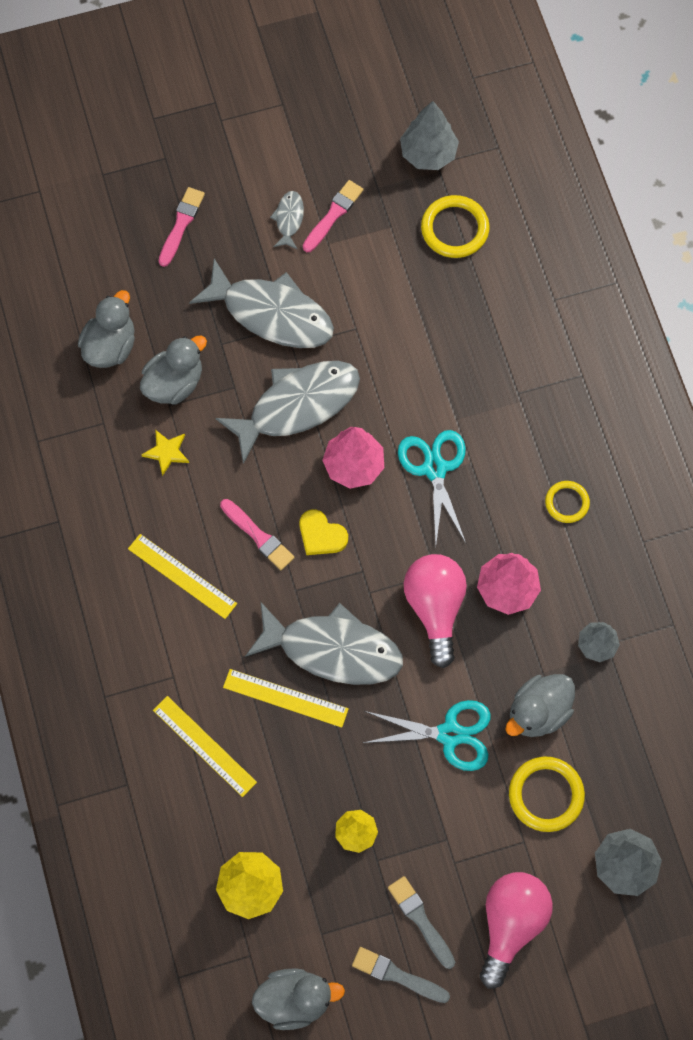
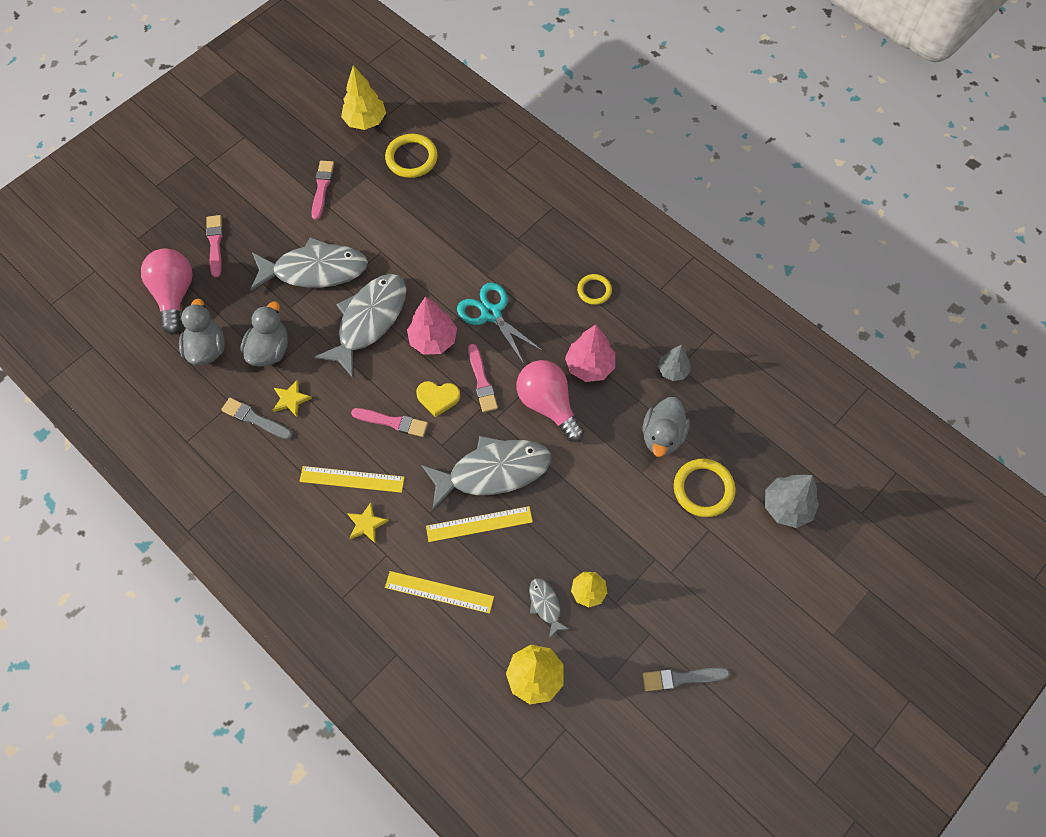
camera: 30 degrees left, 5 degrees down
grey duck [252,968,345,1030] -> none
grey fish [270,191,304,249] -> grey fish moved to [529,578,569,638]
turquoise scissors [363,700,491,771] -> none
grey brush [388,876,455,969] -> grey brush moved to [221,397,292,440]
grey tree [400,101,459,170] -> yellow tree [341,65,386,130]
pink light bulb [480,872,553,988] -> pink light bulb moved to [141,248,192,335]
none -> yellow star [347,503,389,544]
none -> pink brush [468,344,498,413]

